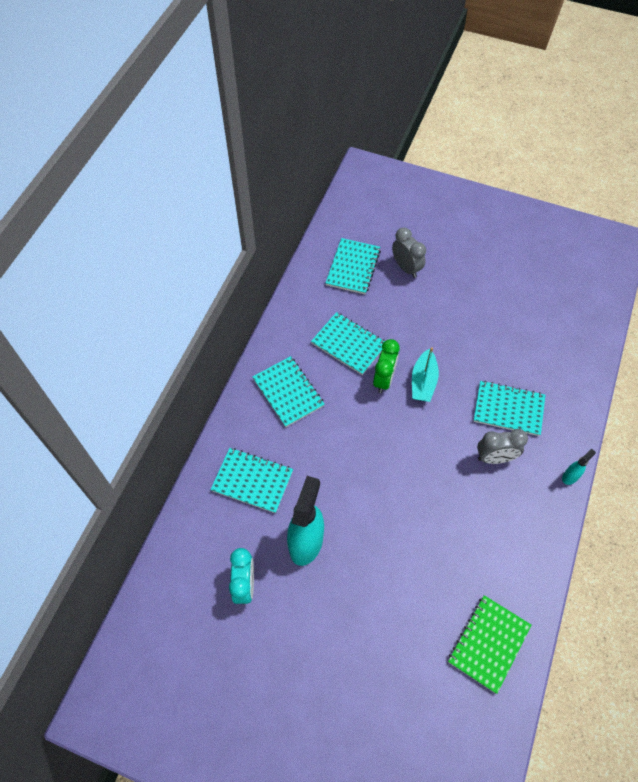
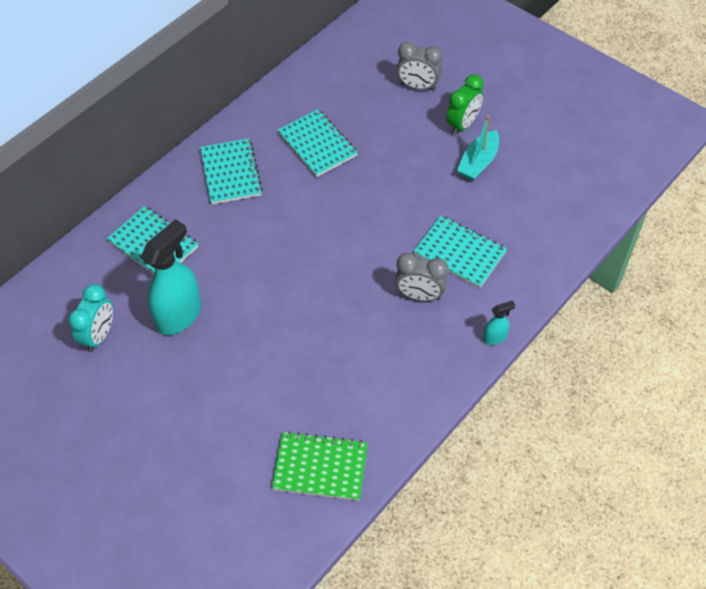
camera: 20 degrees right, 5 degrees down
turquoise notebook [326,238,381,294] -> none
green clock [373,339,400,393] -> green clock moved to [446,74,484,135]
grey clock [392,228,426,278] -> grey clock turned 120 degrees clockwise [397,42,442,90]
turquoise boat [412,347,439,402] -> turquoise boat moved to [457,116,499,181]
green notebook [448,595,532,694] -> green notebook turned 45 degrees clockwise [272,431,368,501]

